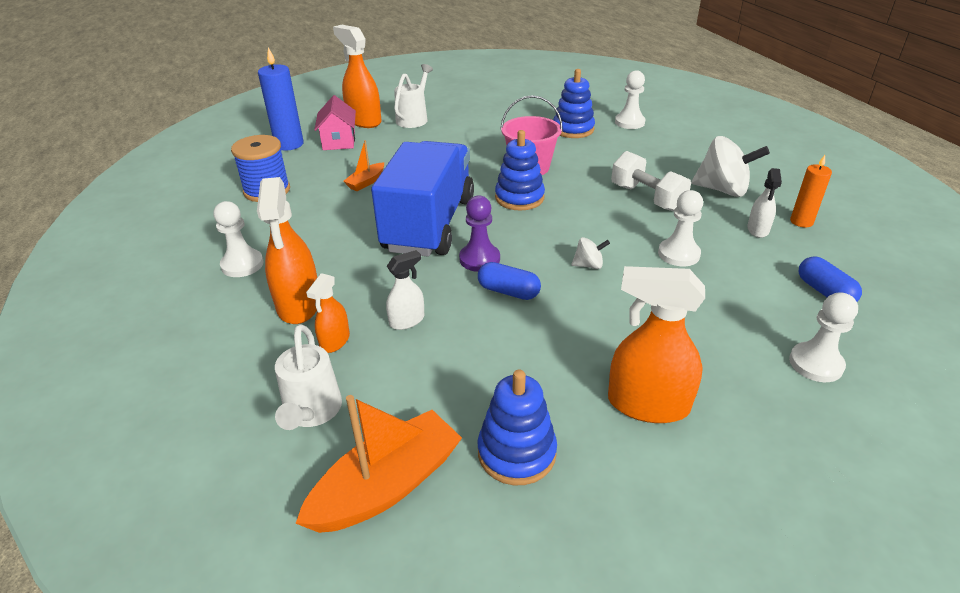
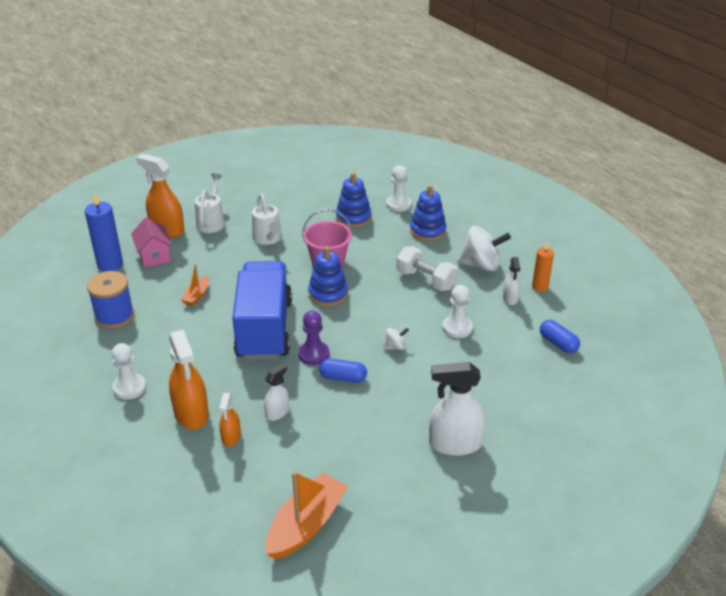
camera: 15 degrees left, 0 degrees up
white watering can [275,324,342,430] -> white watering can moved to [252,194,281,245]
blue stacking toy [478,370,557,485] -> blue stacking toy moved to [410,185,447,241]
orange spray bottle [608,266,705,423] -> white spray bottle [429,362,485,456]
white pawn [789,292,858,382] -> none

